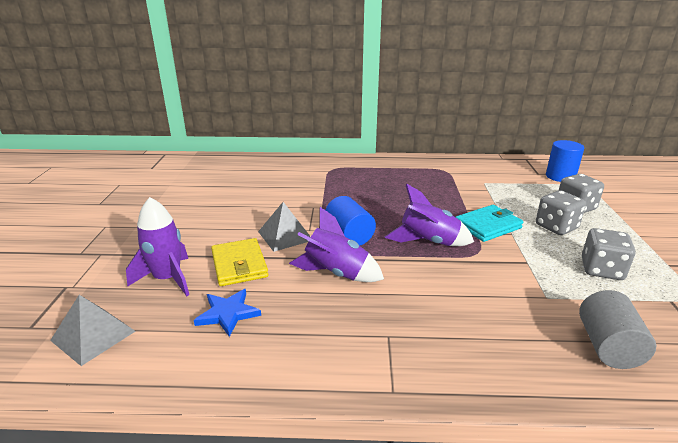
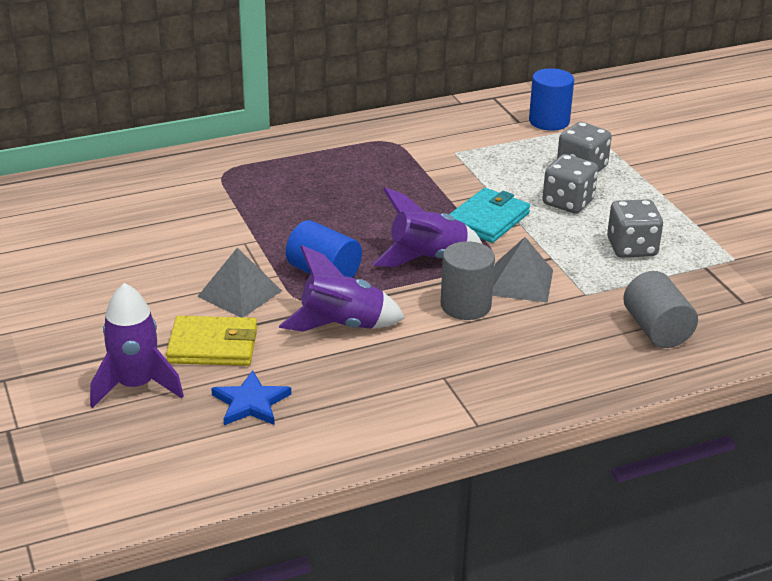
camera: 25 degrees left, 5 degrees up
grey pyramid [50,295,135,366] -> grey pyramid moved to [492,237,553,303]
yellow wallet [211,238,268,286] -> yellow wallet turned 45 degrees counterclockwise [166,316,257,366]
none -> grey cylinder [441,241,495,320]

